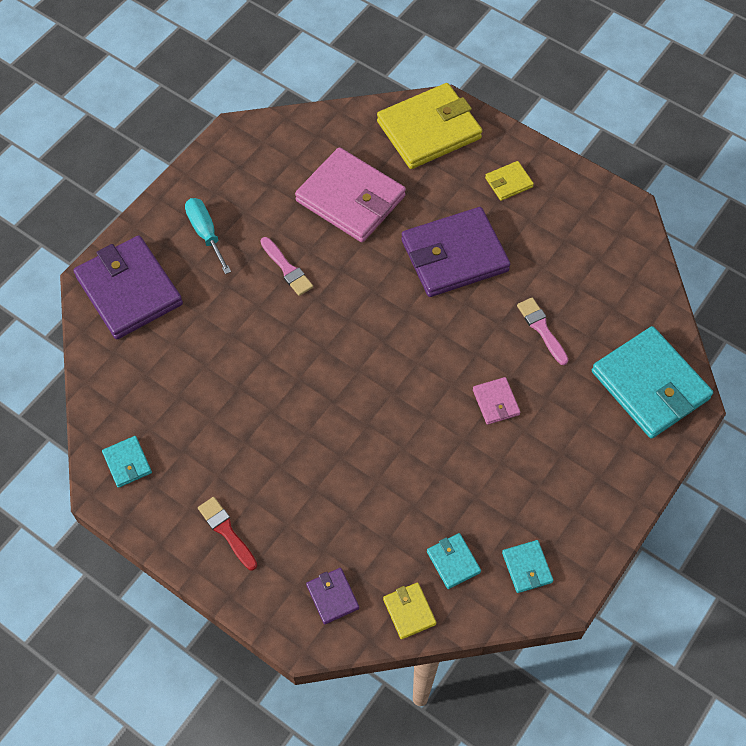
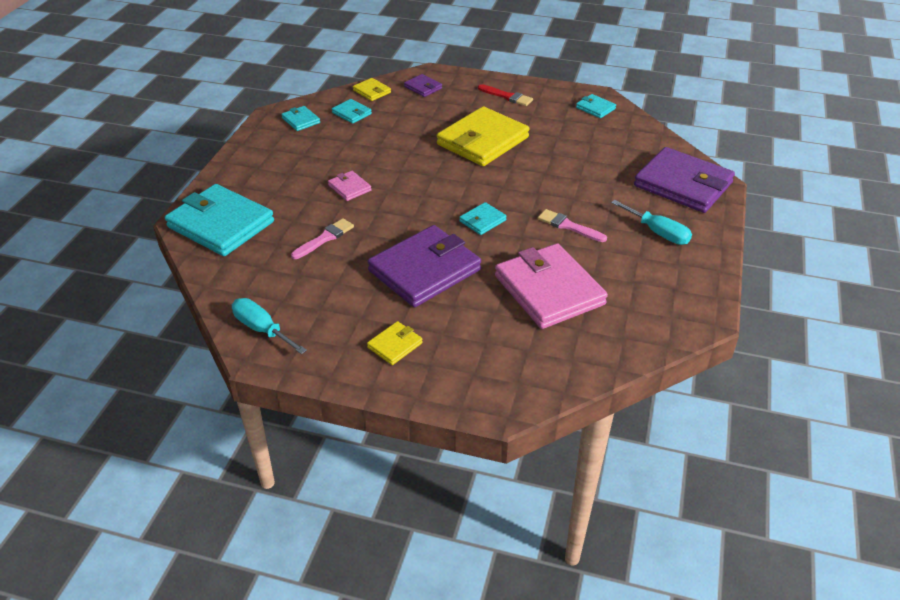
camera: 160 degrees right, 20 degrees down
pink wallet [295,147,406,242] -> pink wallet turned 45 degrees clockwise [495,243,608,329]
yellow wallet [377,83,482,169] -> yellow wallet moved to [437,106,530,166]
pink brush [517,297,568,365] -> pink brush turned 90 degrees counterclockwise [291,218,354,259]
none -> turquoise screwdriver [232,298,307,354]
none -> turquoise wallet [459,202,507,235]

